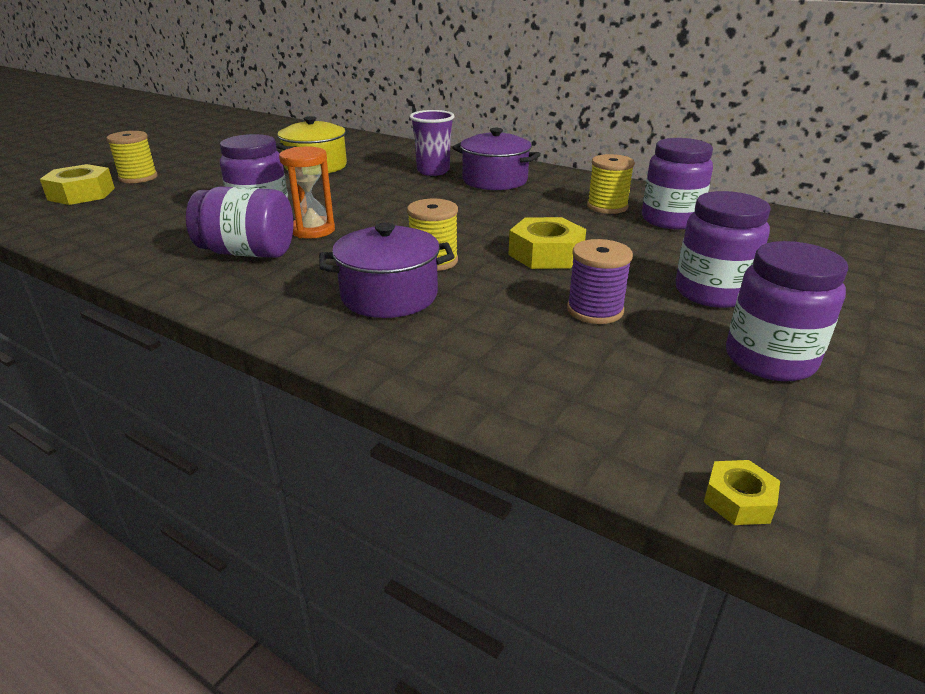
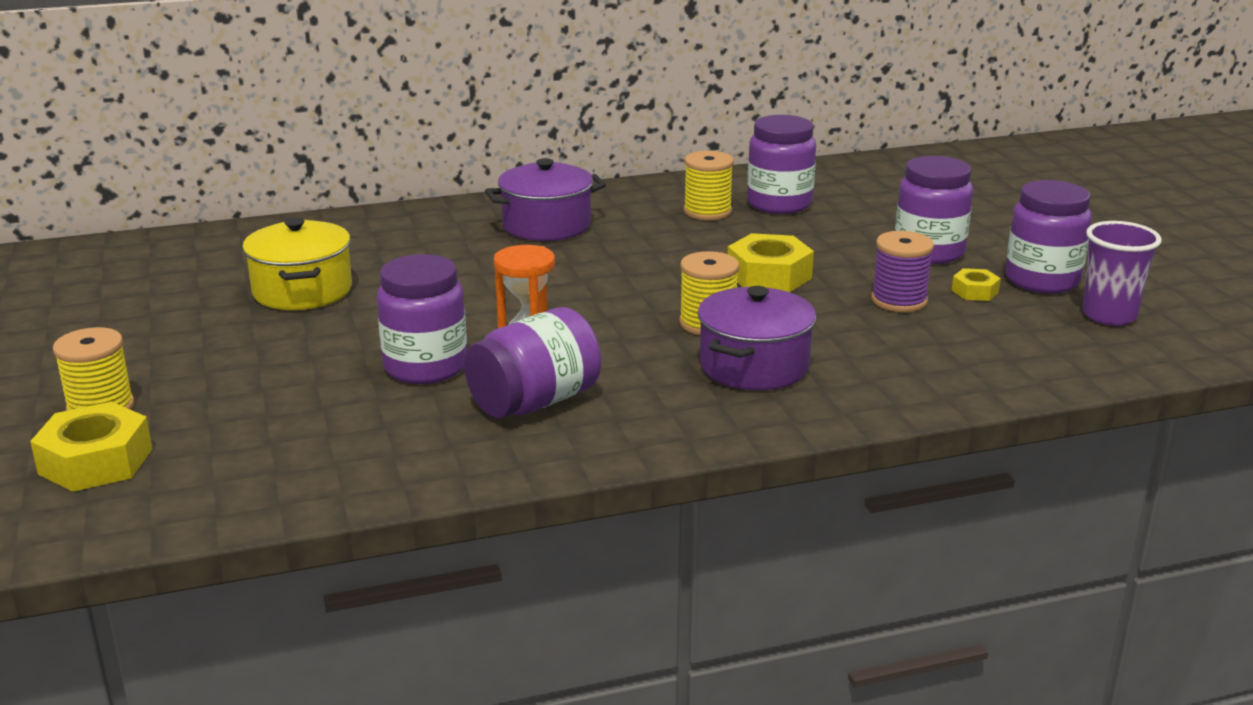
camera: 50 degrees left, 5 degrees down
purple cup [410,110,455,176] -> purple cup moved to [1082,221,1162,326]
yellow nut [704,460,780,525] -> yellow nut moved to [952,268,1001,301]

